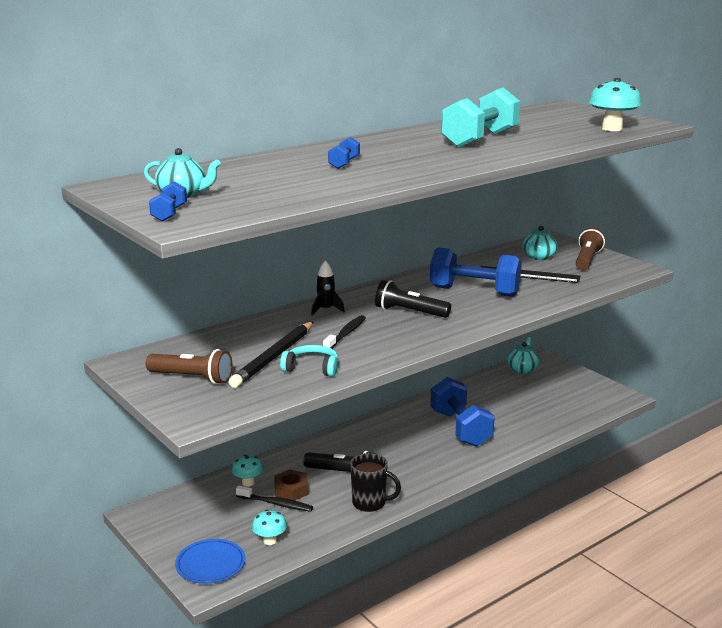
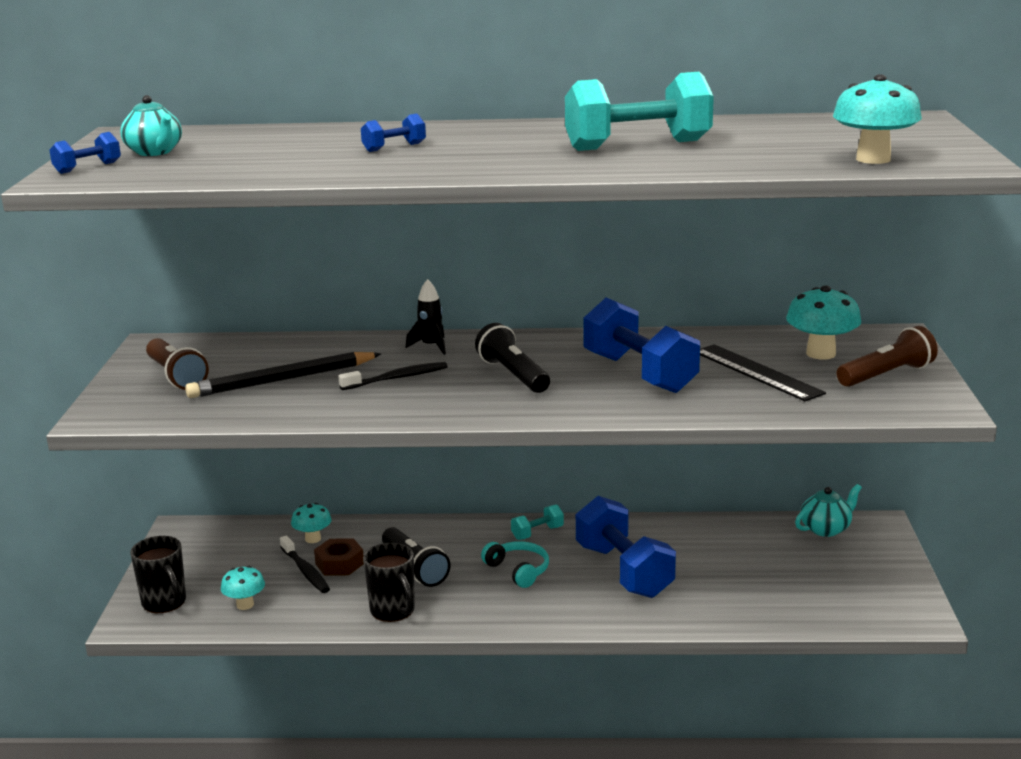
camera: 40 degrees right, 0 degrees up
blue plate [175,539,245,584] -> black mug [130,536,186,613]
turquoise headphones [280,345,338,377] -> turquoise headphones moved to [481,541,549,588]
blue dumbbell [430,377,495,447] -> blue dumbbell turned 45 degrees counterclockwise [576,496,676,598]
turquoise teapot [522,226,557,260] -> turquoise mushroom [786,286,861,360]
none -> turquoise dumbbell [511,504,564,540]

